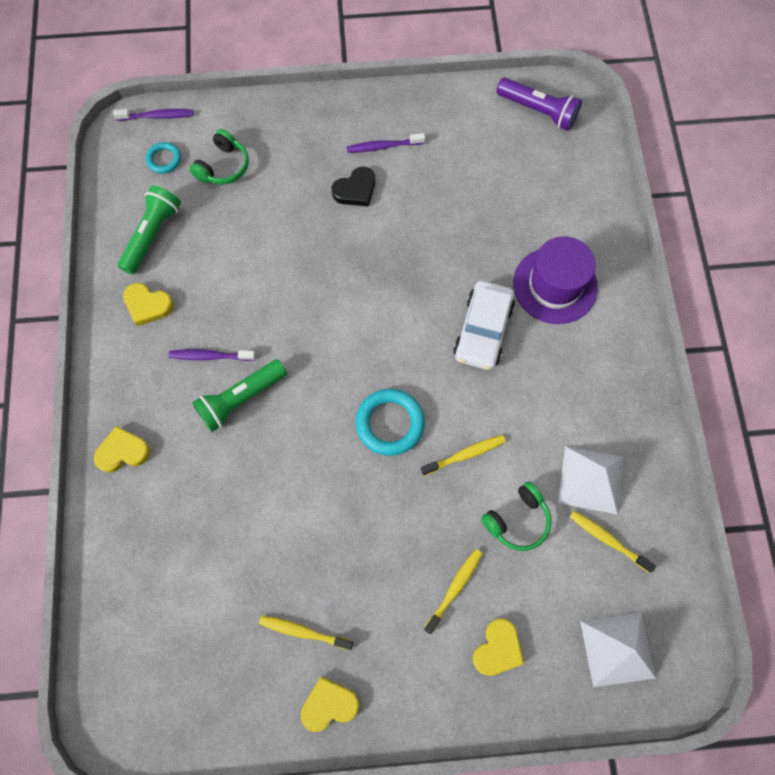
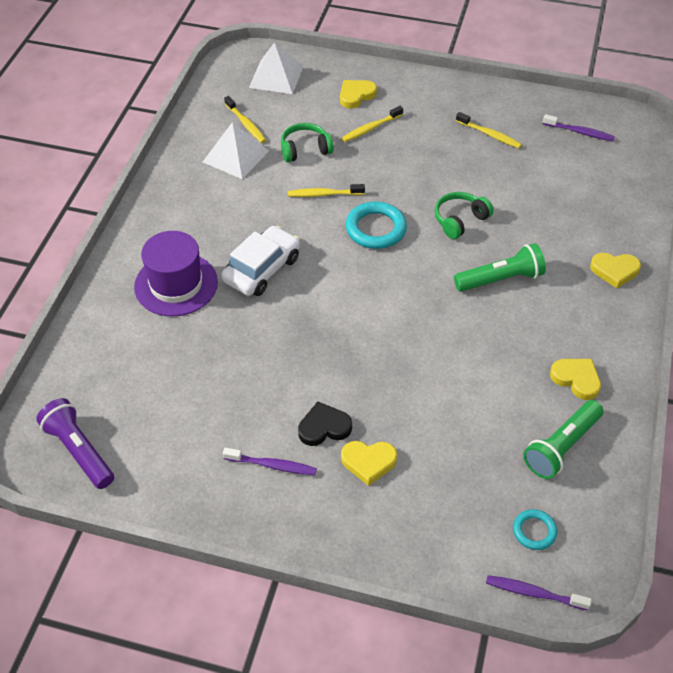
camera: 160 degrees left, 20 degrees down
purple toothbrush [169,349,256,361] -> purple toothbrush moved to [543,114,615,142]
green headphones [190,129,249,185] -> green headphones moved to [435,192,494,239]
yellow heart [301,676,359,732] -> yellow heart moved to [341,441,397,486]

